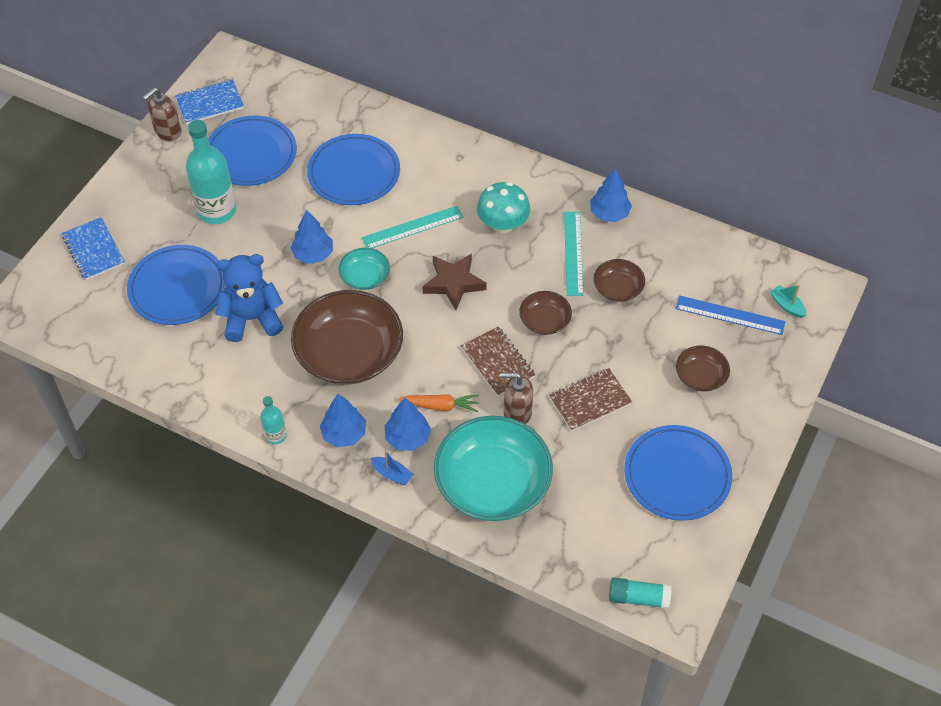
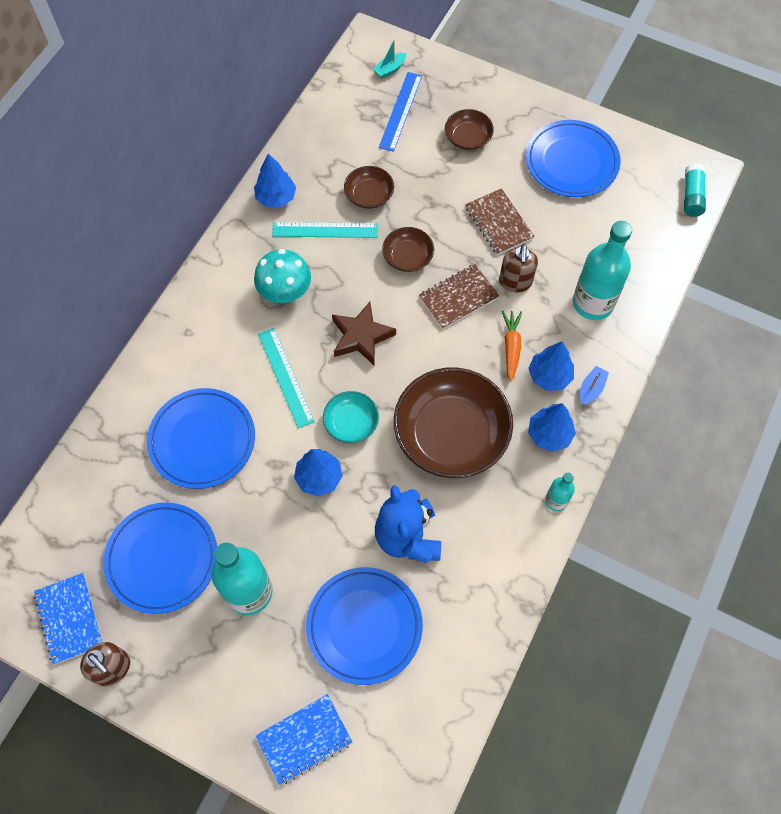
camera: 90 degrees left, 10 degrees up
turquoise bowl [434,416,553,521] -> turquoise bottle [573,221,632,320]

